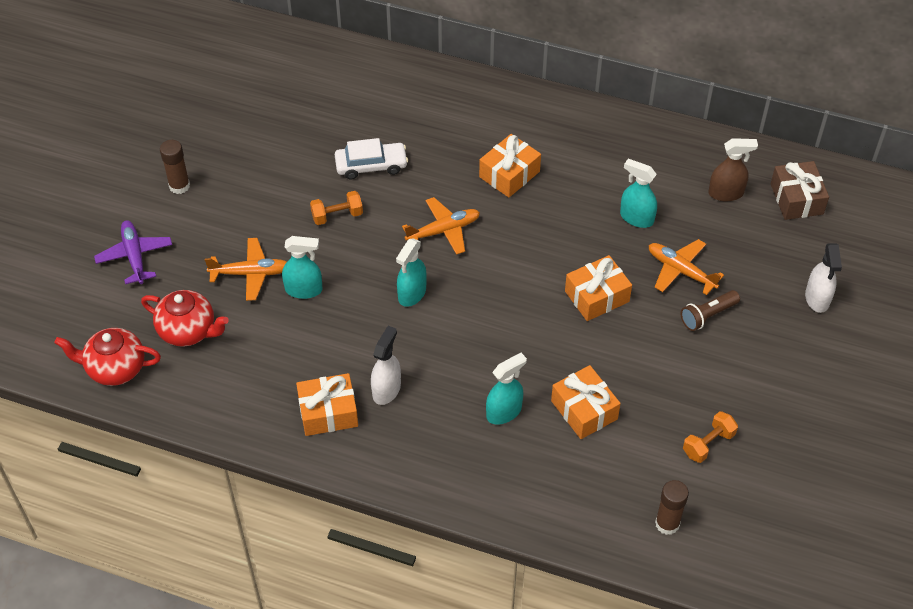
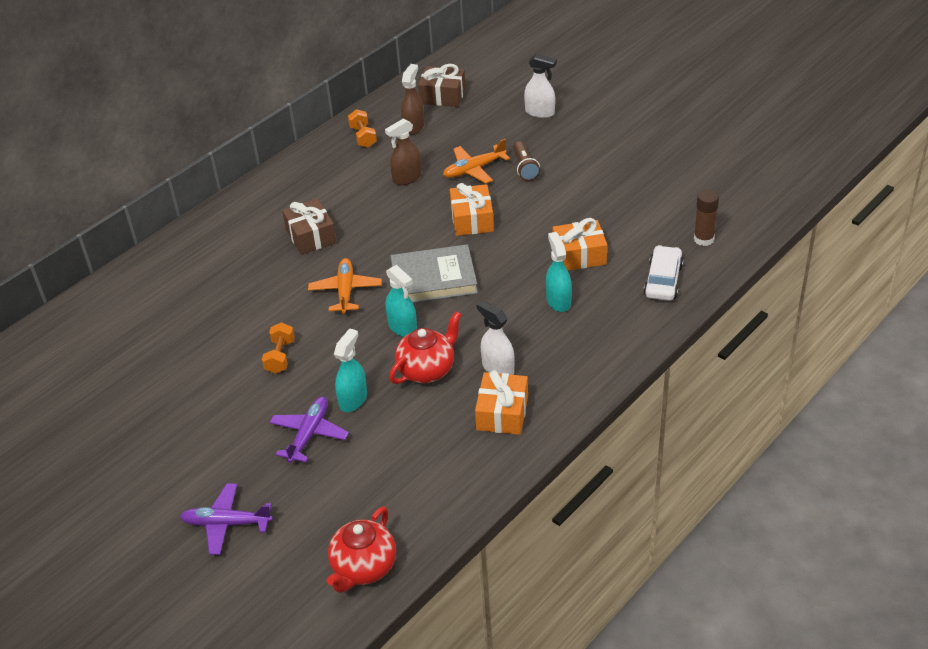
camera: 65 degrees left, 10 degrees down
red teapot [141,290,229,347] -> red teapot moved to [389,311,462,384]
brown glue stick [160,140,190,194] -> none
orange plane [205,238,287,301] -> purple plane [269,397,349,463]
white car [335,138,408,179] -> white car moved to [643,245,684,301]
orange gift [479,134,541,197] -> brown gift [282,199,337,255]
turquoise spray bottle [620,159,657,228] -> brown spray bottle [385,119,422,185]
orange dumbbell [683,411,738,463] -> orange dumbbell moved to [348,109,377,148]
none -> grey book [390,244,478,303]

